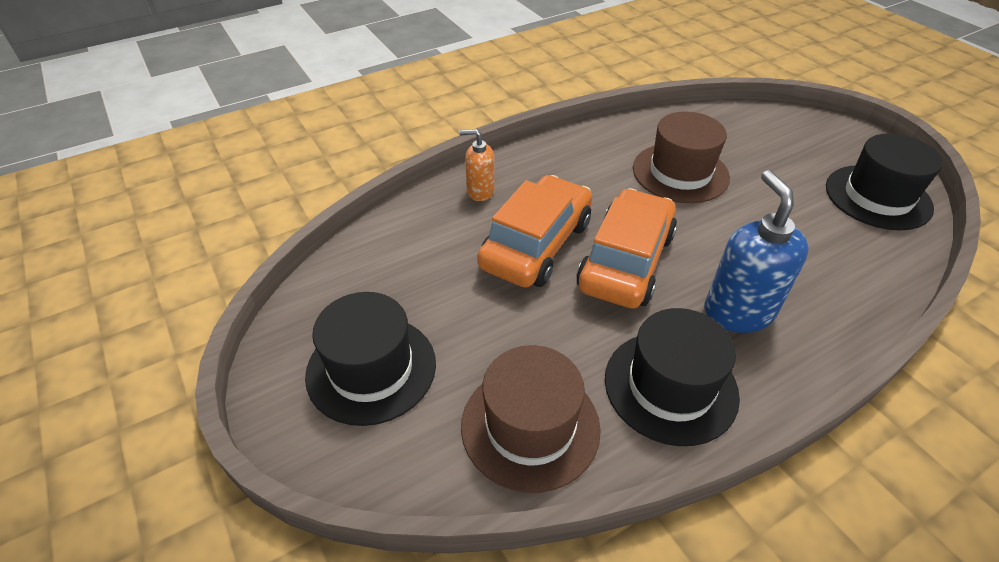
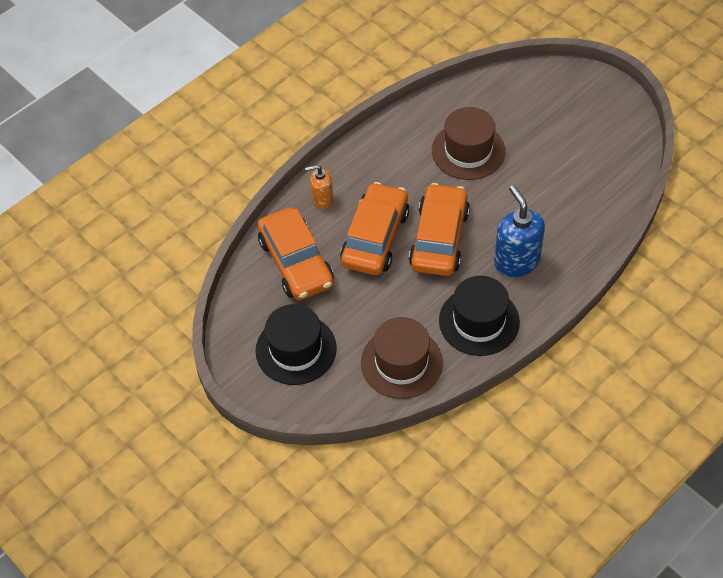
camera: 10 degrees left, 10 degrees up
black hat [826,134,942,230] -> none
none -> orange car [258,207,334,300]

